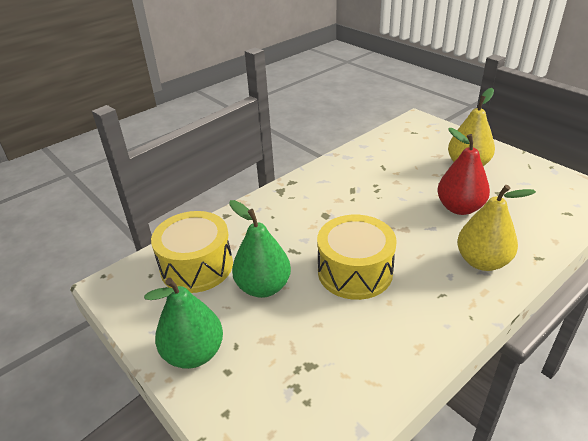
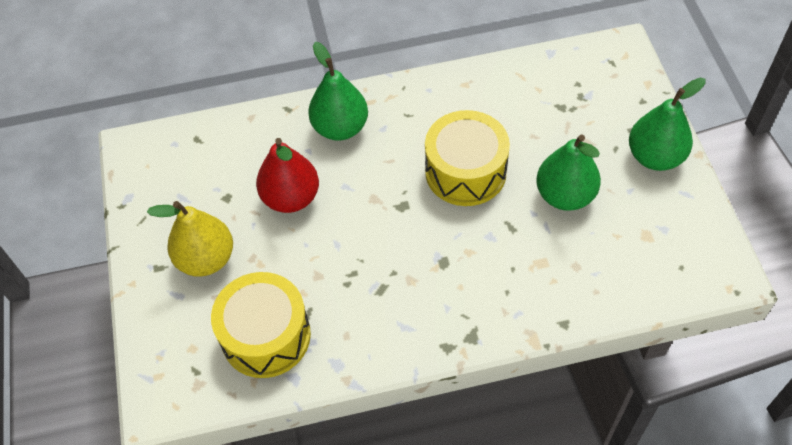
camera: 150 degrees left, 20 degrees up
yellow drum [151,211,233,293] -> yellow drum moved to [211,272,311,378]
yellow pear [457,185,536,271] -> green pear [308,42,368,141]

